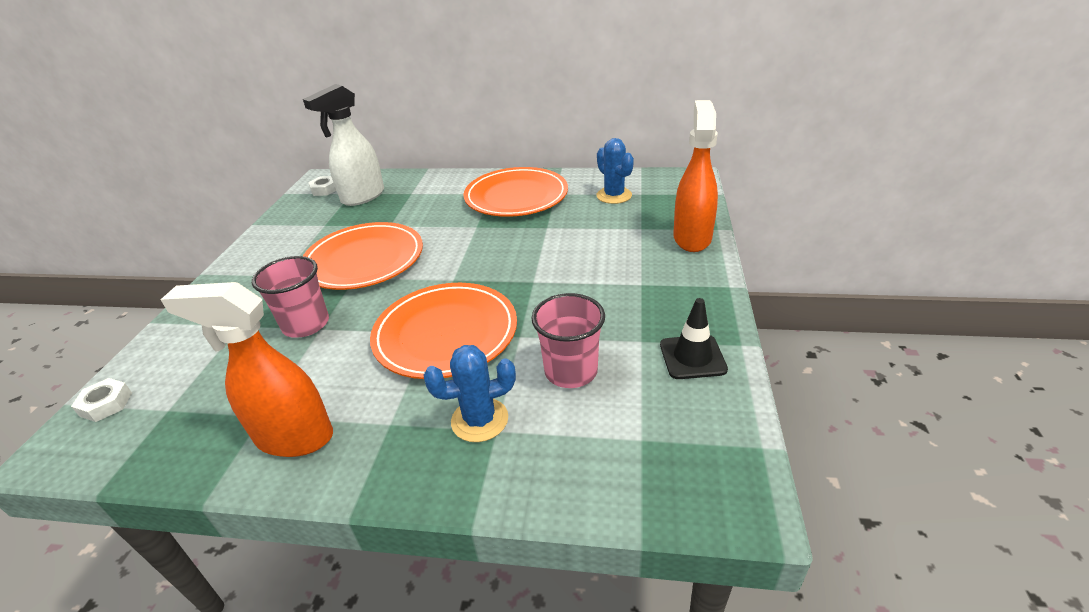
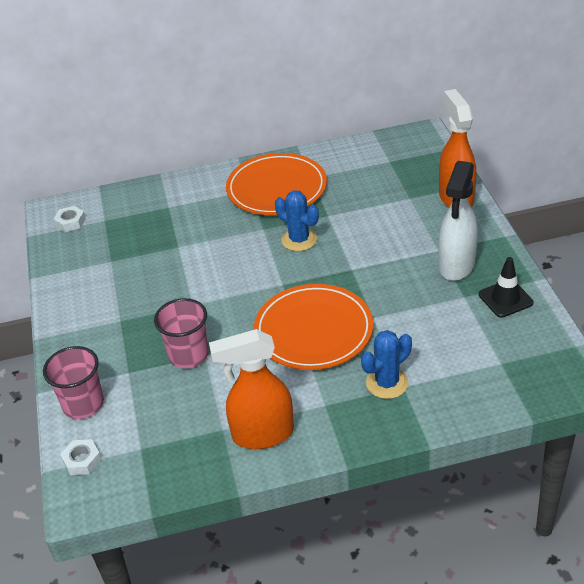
camera: 20 degrees left, 5 degrees up
white spray bottle [303,84,384,206] -> white spray bottle moved to [439,161,478,281]
orange plate [303,222,423,290] -> none
pink cup [532,293,605,388] -> pink cup moved to [43,346,104,419]
blue cactus [596,138,634,204] -> blue cactus moved to [275,190,319,251]

